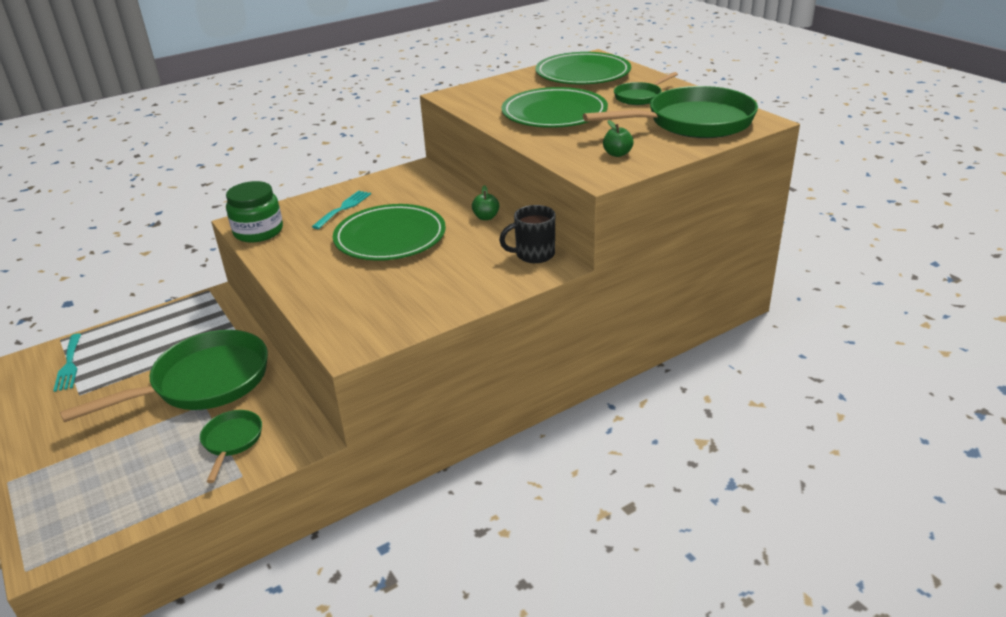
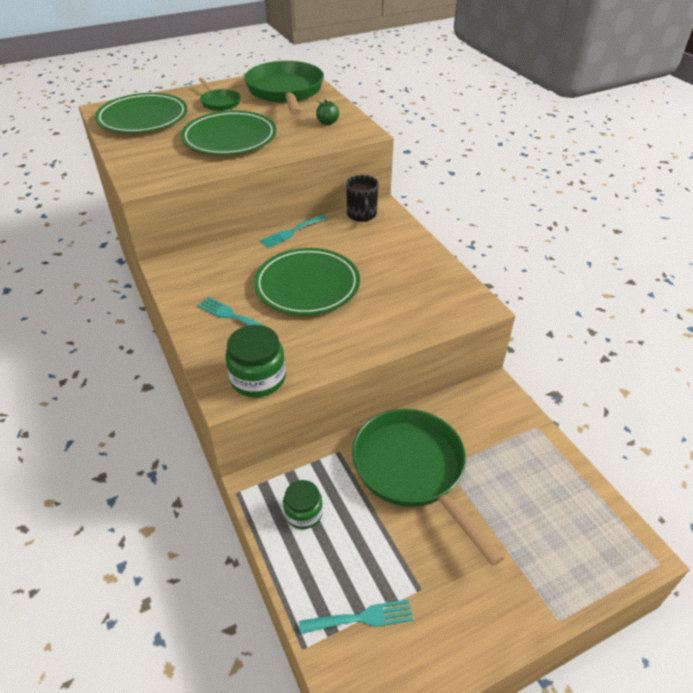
camera: 85 degrees left, 10 degrees up
green pan [200,410,262,483] -> none
green apple [472,185,499,220] -> turquoise fork [260,215,327,248]
none -> green jar [283,480,323,529]

